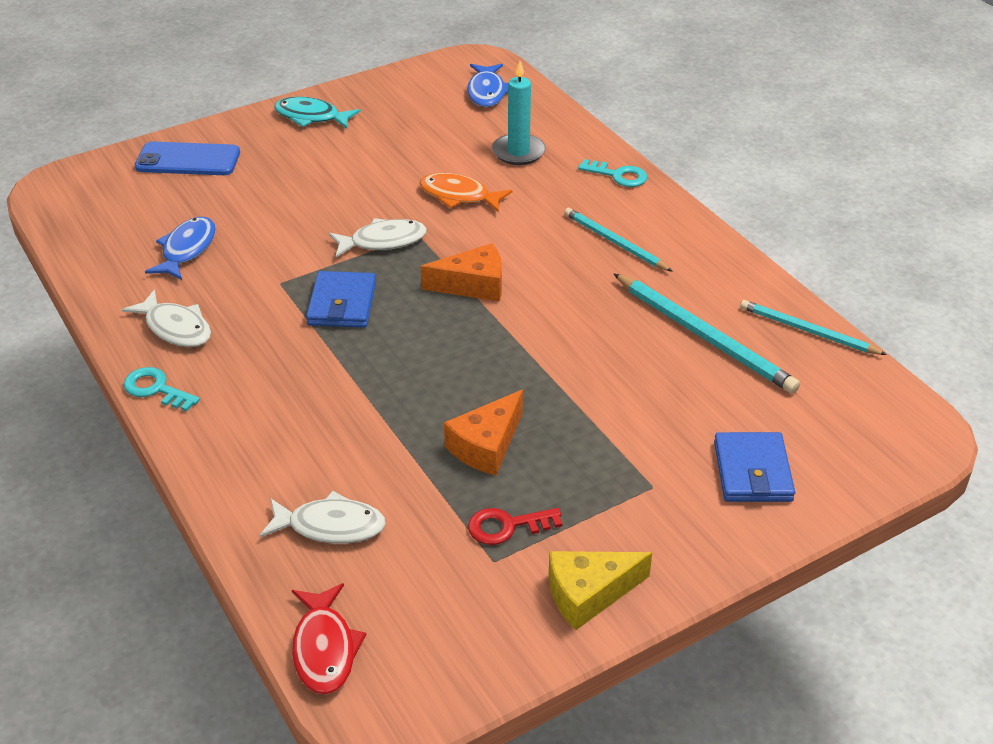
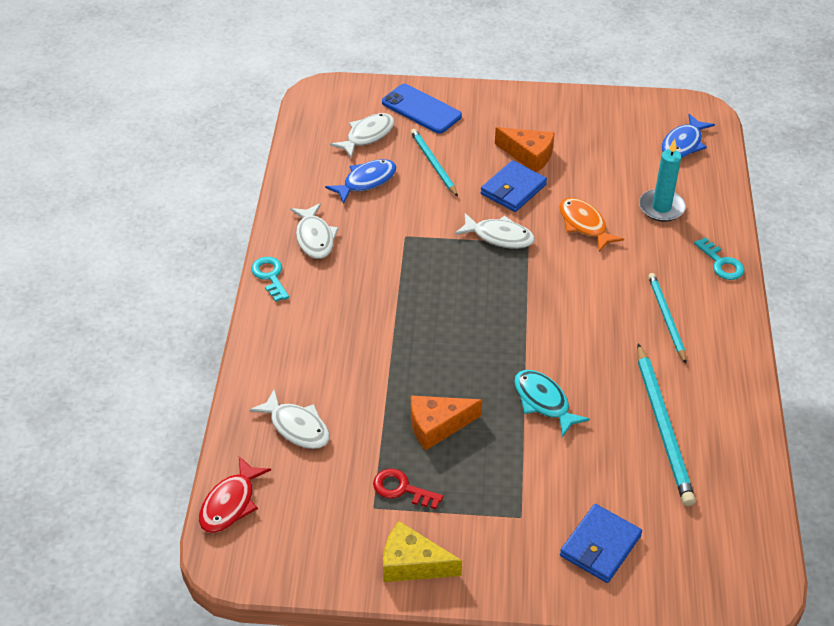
camera: 35 degrees right, 5 degrees up
turquoise fish [274,97,361,129] -> turquoise fish moved to [514,370,590,437]
blue wallet [306,271,376,328] -> blue wallet moved to [481,160,547,212]
orange cheese [420,243,502,302] -> orange cheese moved to [495,127,555,172]
turquoise pencil [740,300,887,355] -> turquoise pencil moved to [411,129,458,197]
none -> white fish [330,113,395,158]

